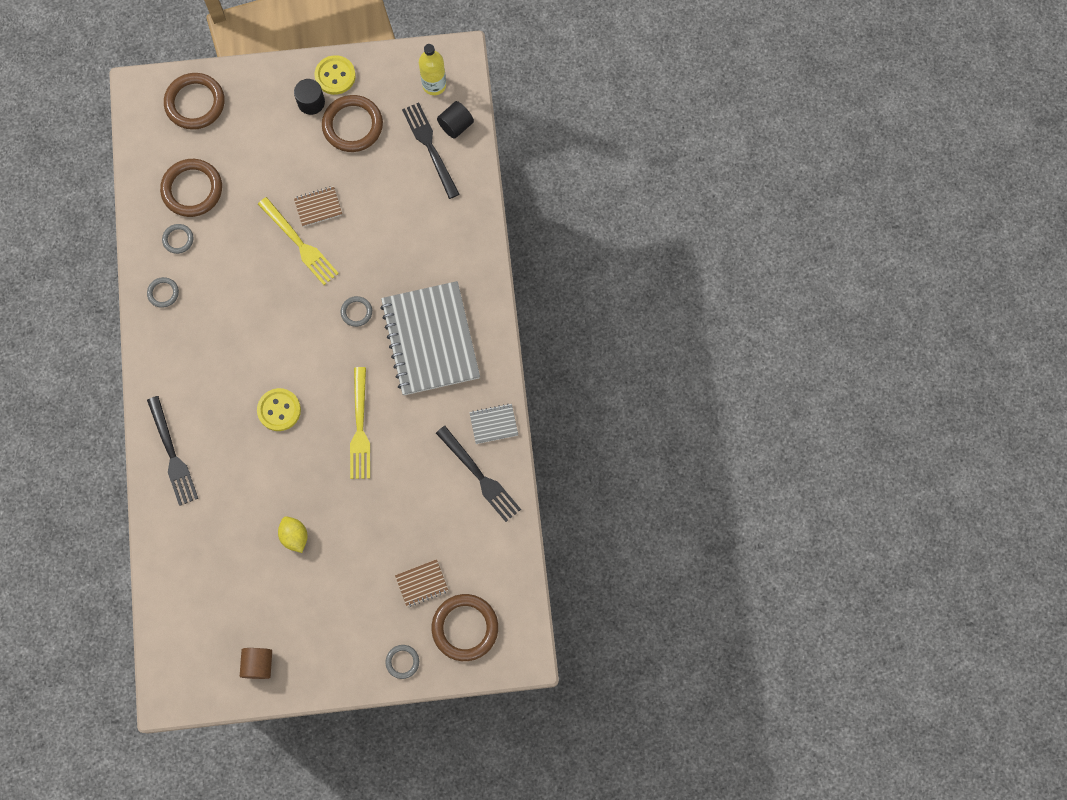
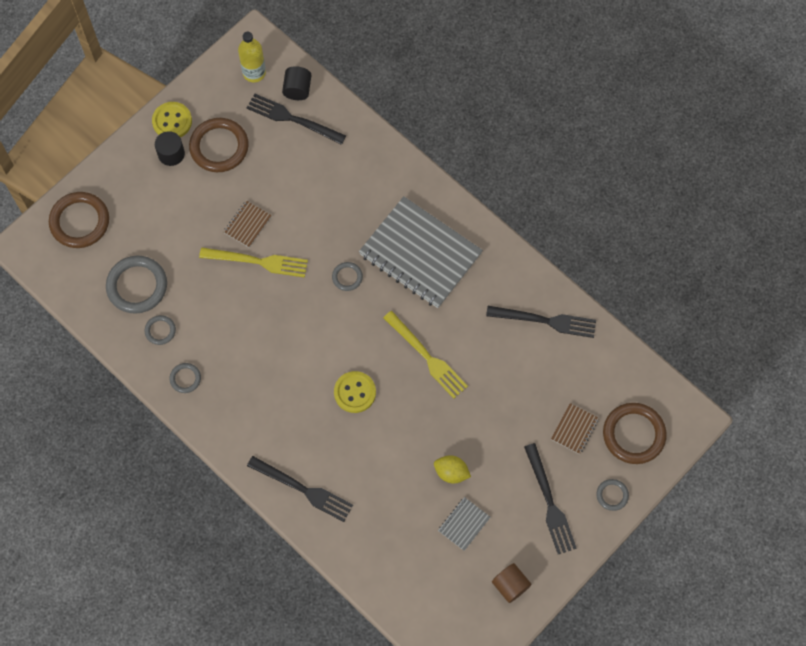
camera: 40 degrees left, 5 degrees down
brown ring [160,159,222,217] -> grey ring [106,256,167,314]
grey notebook [469,404,518,444] -> grey notebook moved to [438,497,491,551]
none -> black fork [524,443,577,554]

